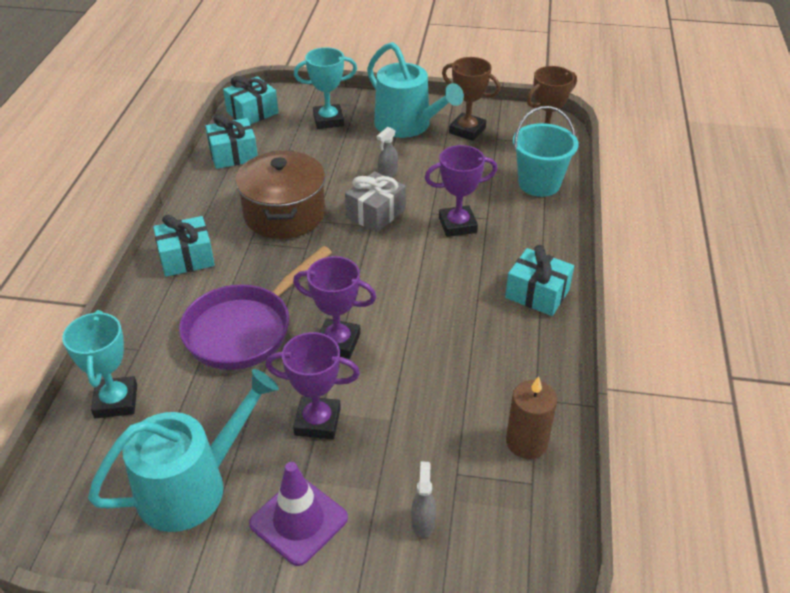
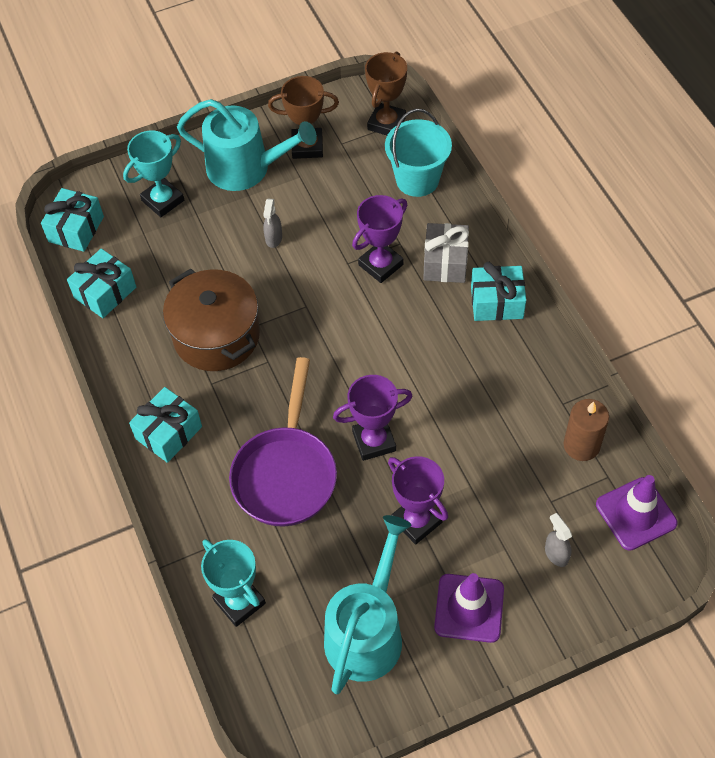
camera: 30 degrees left, 15 degrees up
purple trophy [266,332,360,439] -> purple trophy turned 75 degrees clockwise [388,456,448,545]
grey gift [345,171,406,233] -> grey gift moved to [423,223,469,283]
none -> purple traffic cone [596,475,678,551]

